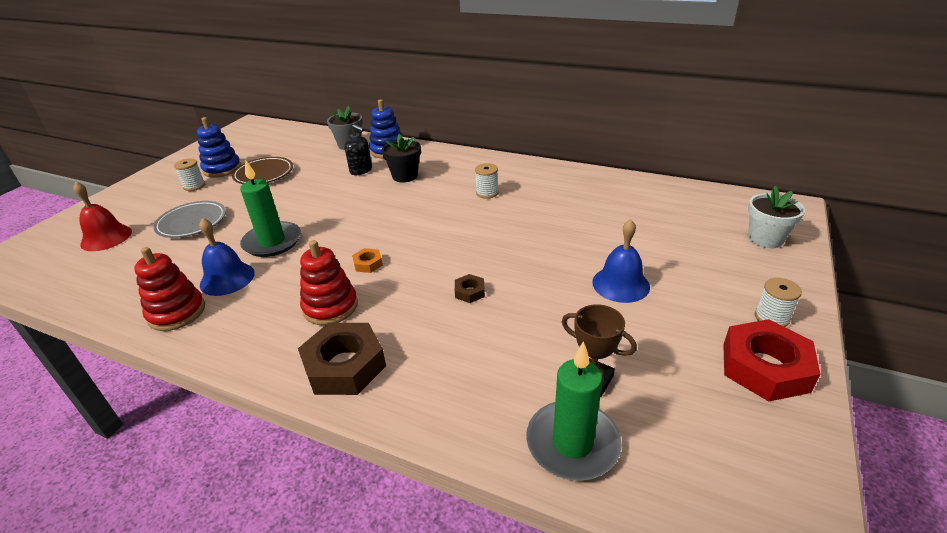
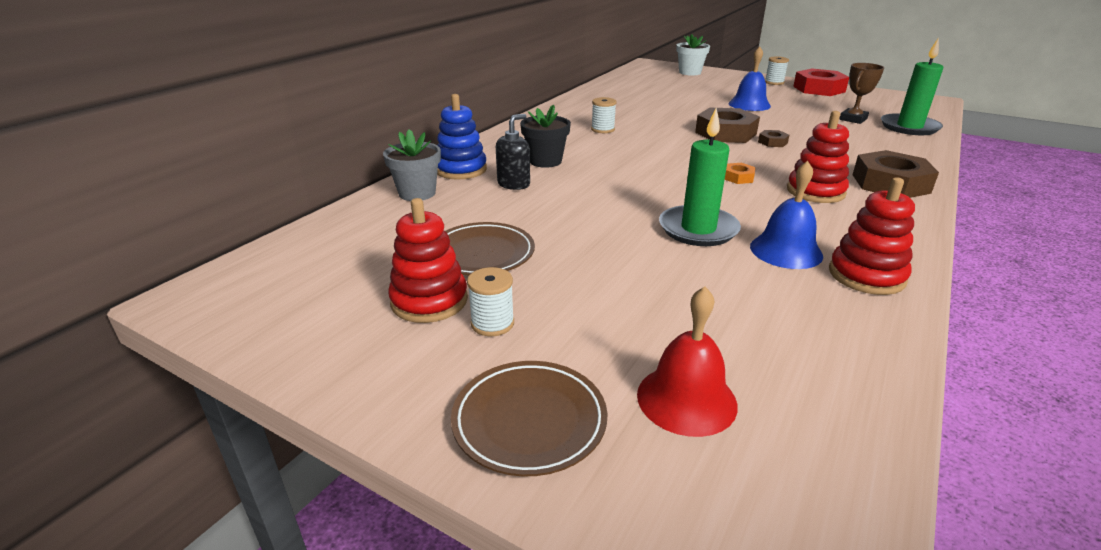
camera: 85 degrees left, 5 degrees down
grey plate [153,201,226,238] -> none
blue stacking toy [197,117,241,178] -> red stacking toy [388,198,468,323]
none -> brown plate [451,361,608,477]
none -> brown nut [695,108,760,143]

